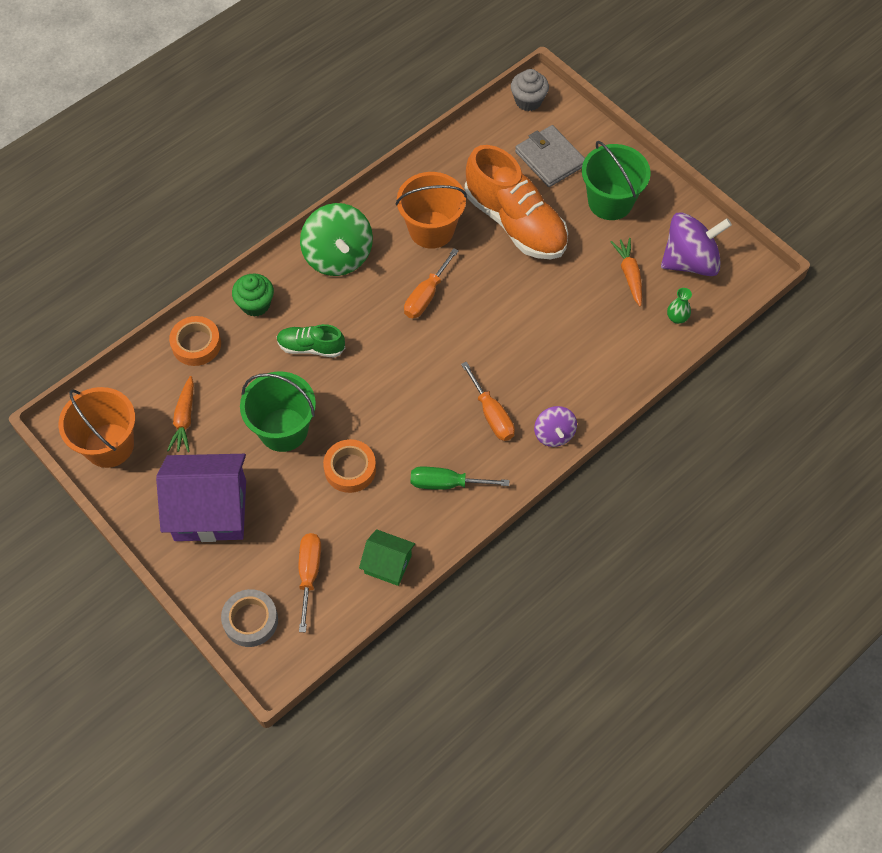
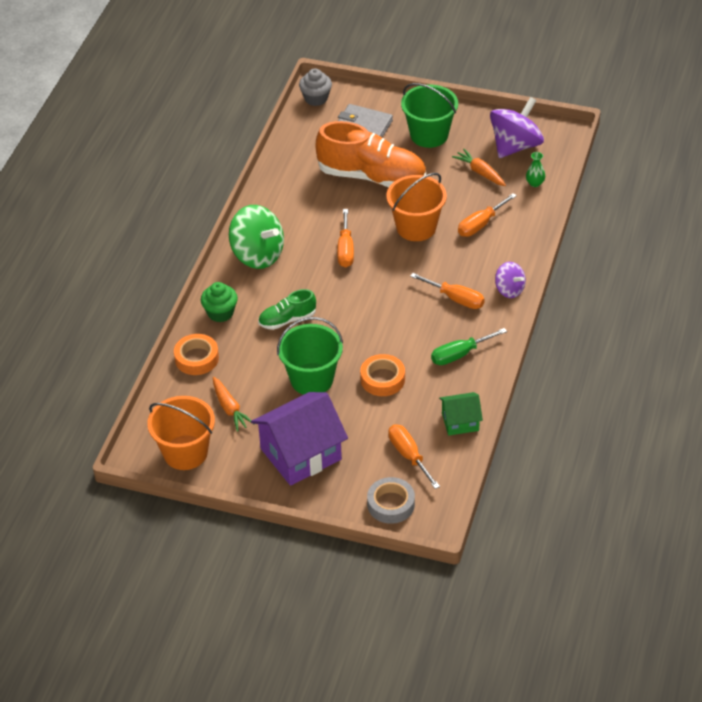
camera: 30 degrees left, 15 degrees down
orange bucket [396,172,467,249] -> orange bucket moved to [386,173,447,241]
none -> orange screwdriver [458,193,517,237]

